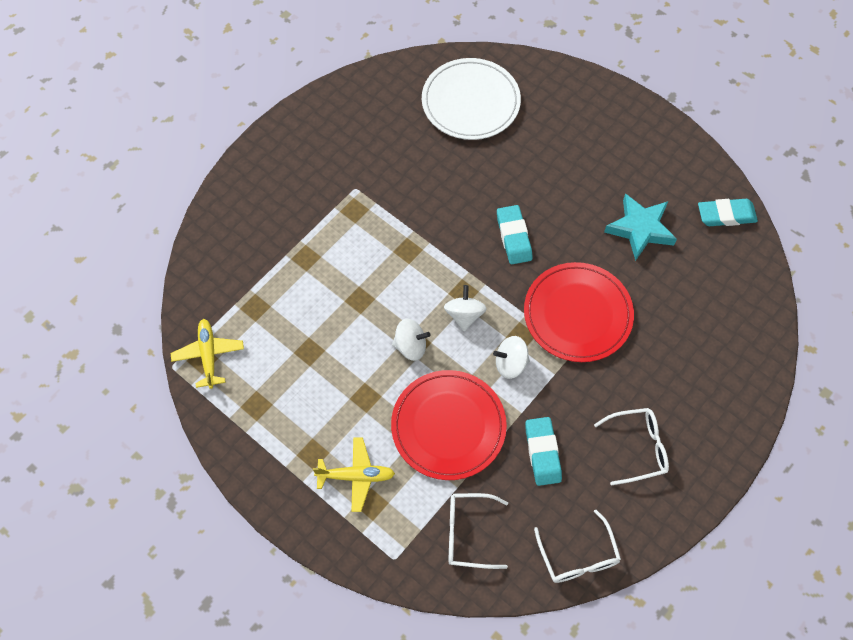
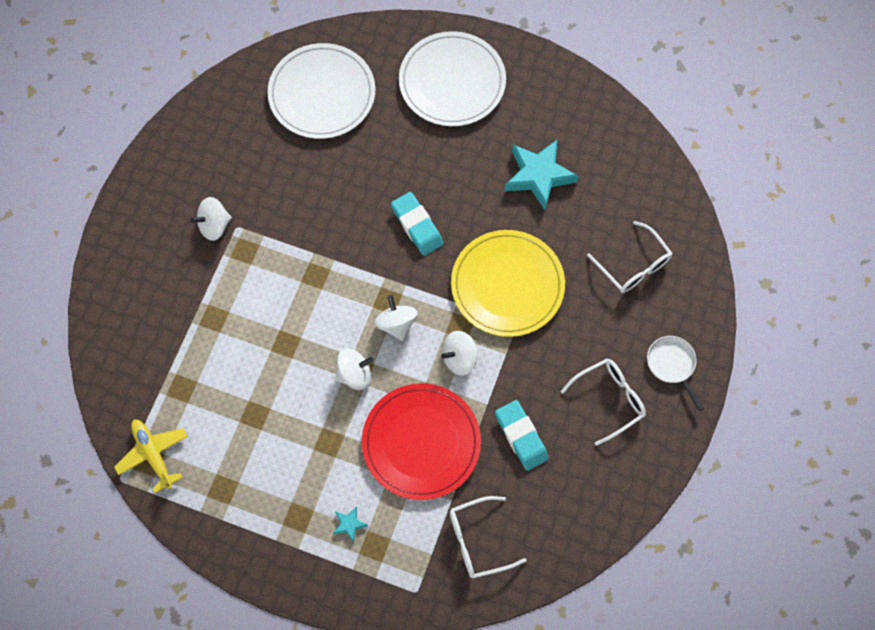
camera: 20 degrees left, 5 degrees up
yellow plane [313,437,395,512] -> turquoise star [333,506,368,543]
red plate [524,262,634,362] -> yellow plate [451,230,565,337]
white glasses [534,510,621,583] -> white glasses moved to [587,221,673,293]
turquoise eraser [698,199,758,226] -> none
none -> white spinning top [191,197,232,241]
none -> white plate [399,31,506,126]
none -> white pan [647,336,704,411]

